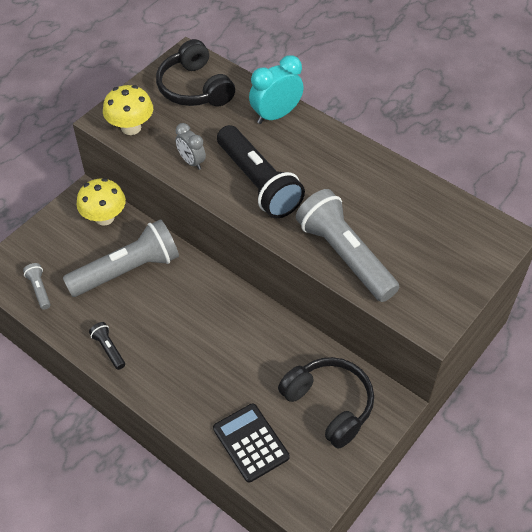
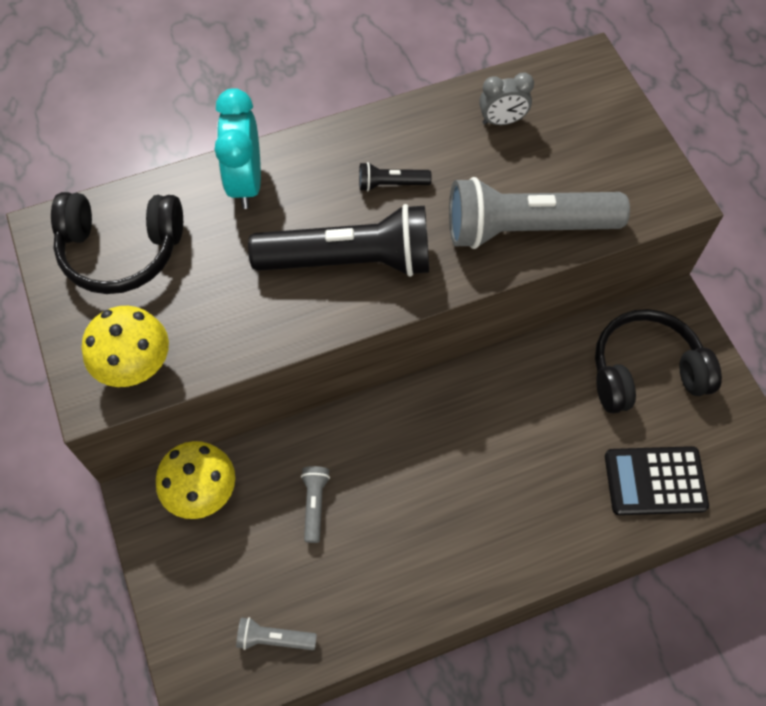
camera: 60 degrees left, 10 degrees up
grey flashlight [63,219,179,297] -> grey flashlight [301,466,330,543], size x0.42
black flashlight [89,322,125,370] -> black flashlight moved to [359,162,432,192]
grey clock [175,123,206,170] -> grey clock moved to [479,72,534,125]

